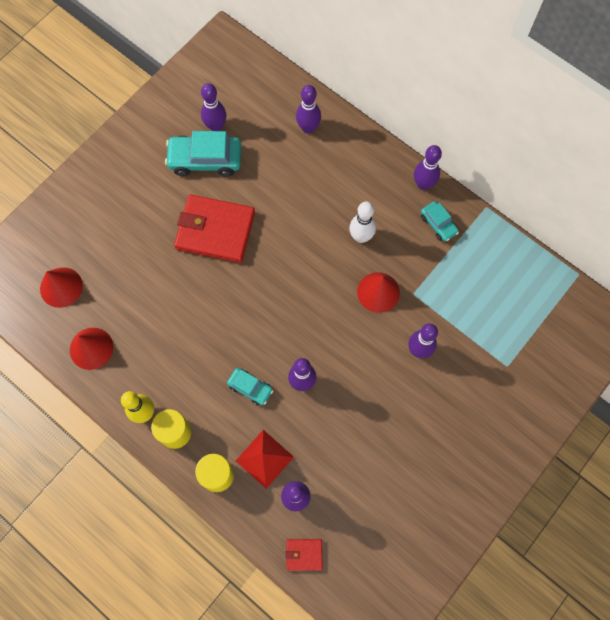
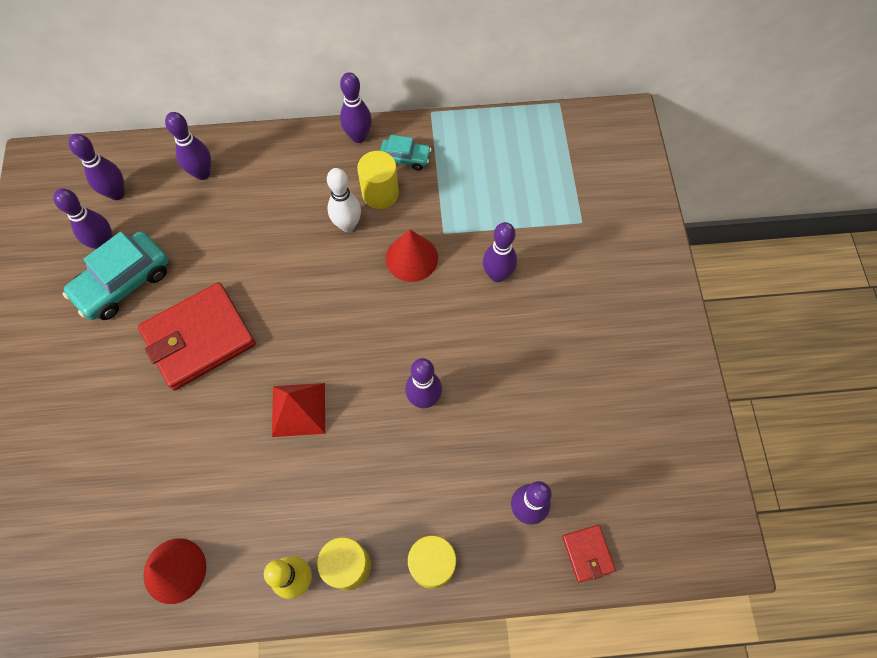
camera: 45 degrees left, 5 degrees down
red cone [40,267,83,308] -> none
turquoise car [227,368,273,406] -> none
red pyramid [236,430,294,489] -> red pyramid moved to [272,383,325,437]
red wallet [285,539,323,571] -> red wallet turned 60 degrees counterclockwise [562,525,616,583]
none -> purple bowling pin [69,134,125,200]
none -> yellow cylinder [357,151,399,209]

